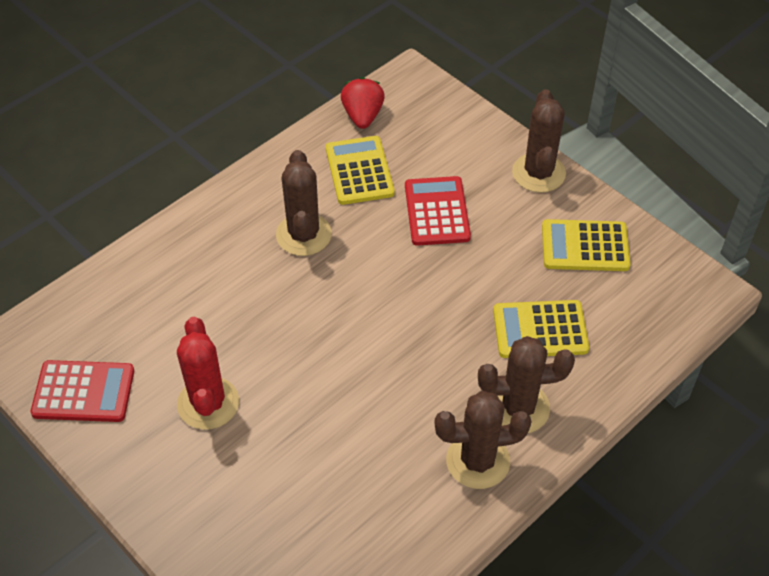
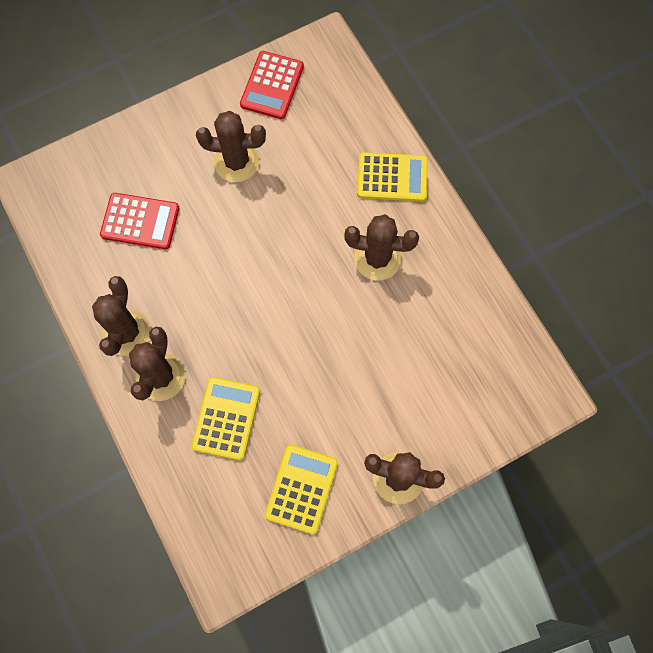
camera: 105 degrees right, 20 degrees up
red cactus [177,317,239,430] -> brown cactus [196,111,266,182]
yellow calculator [326,136,394,205] -> yellow calculator moved to [357,152,428,202]
red strawberry [341,77,385,129] -> none
red calculator [405,176,471,246] -> red calculator moved to [100,193,179,249]

